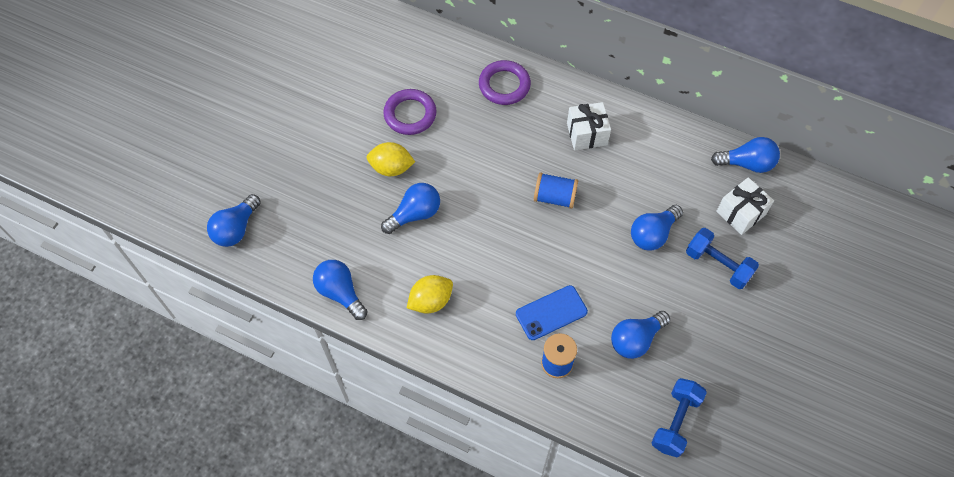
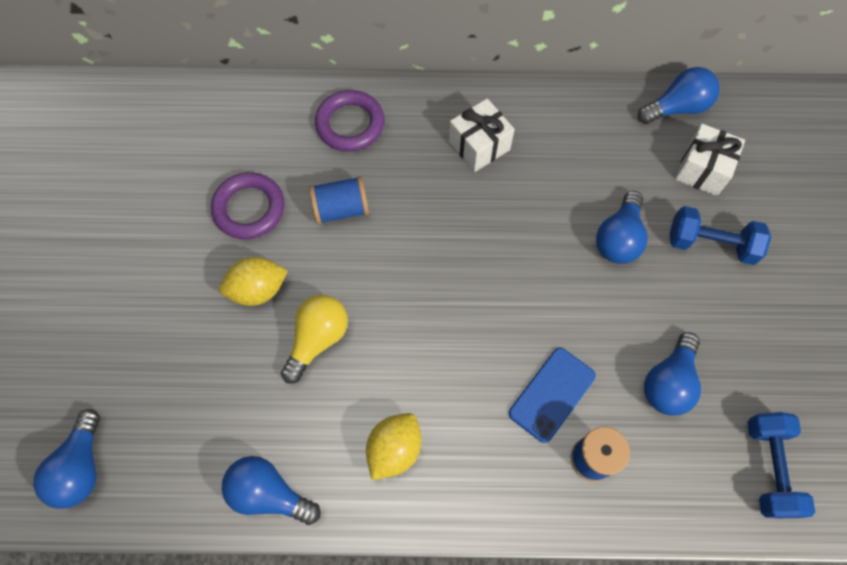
camera: 25 degrees left, 5 degrees up
blue light bulb [381,183,440,234] -> yellow light bulb [281,295,348,384]
blue spool [534,172,578,209] -> blue spool moved to [309,176,369,225]

